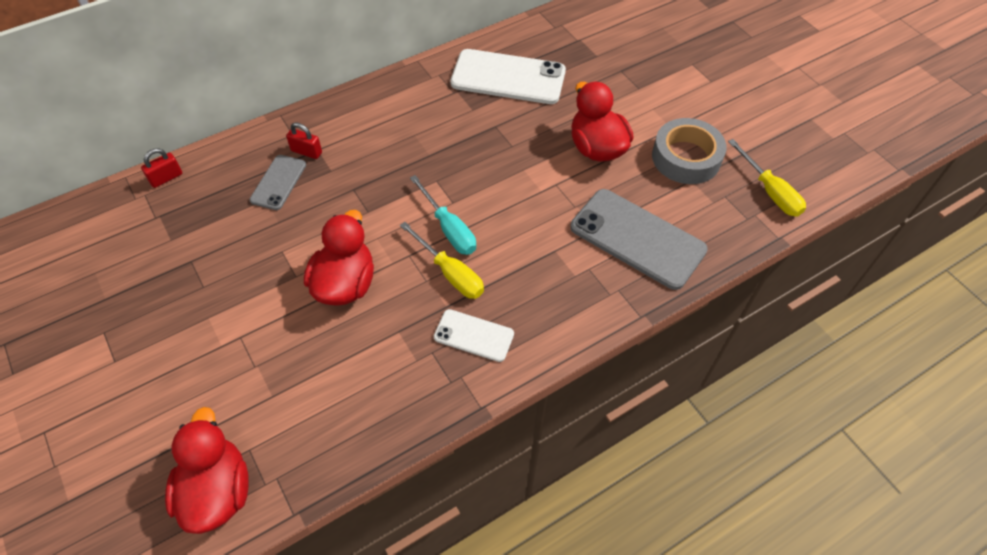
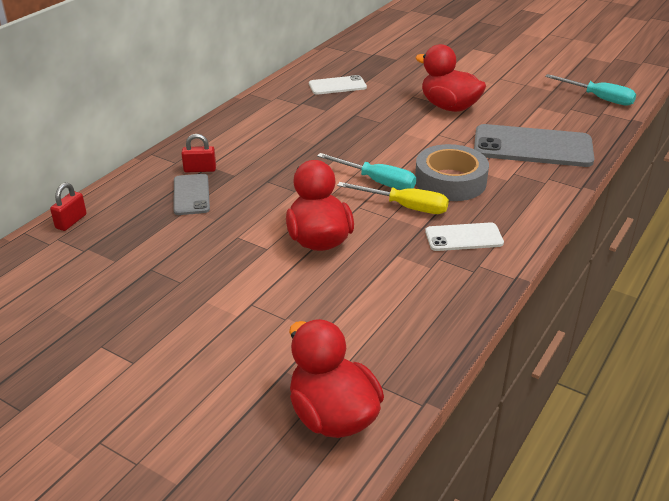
camera: 25 degrees left, 20 degrees down
white phone [450,49,566,104] -> white phone [309,75,367,95], size x0.54
grey tape [652,118,726,184] -> grey tape moved to [415,144,489,201]
yellow screwdriver [728,139,806,217] -> turquoise screwdriver [545,74,636,106]

